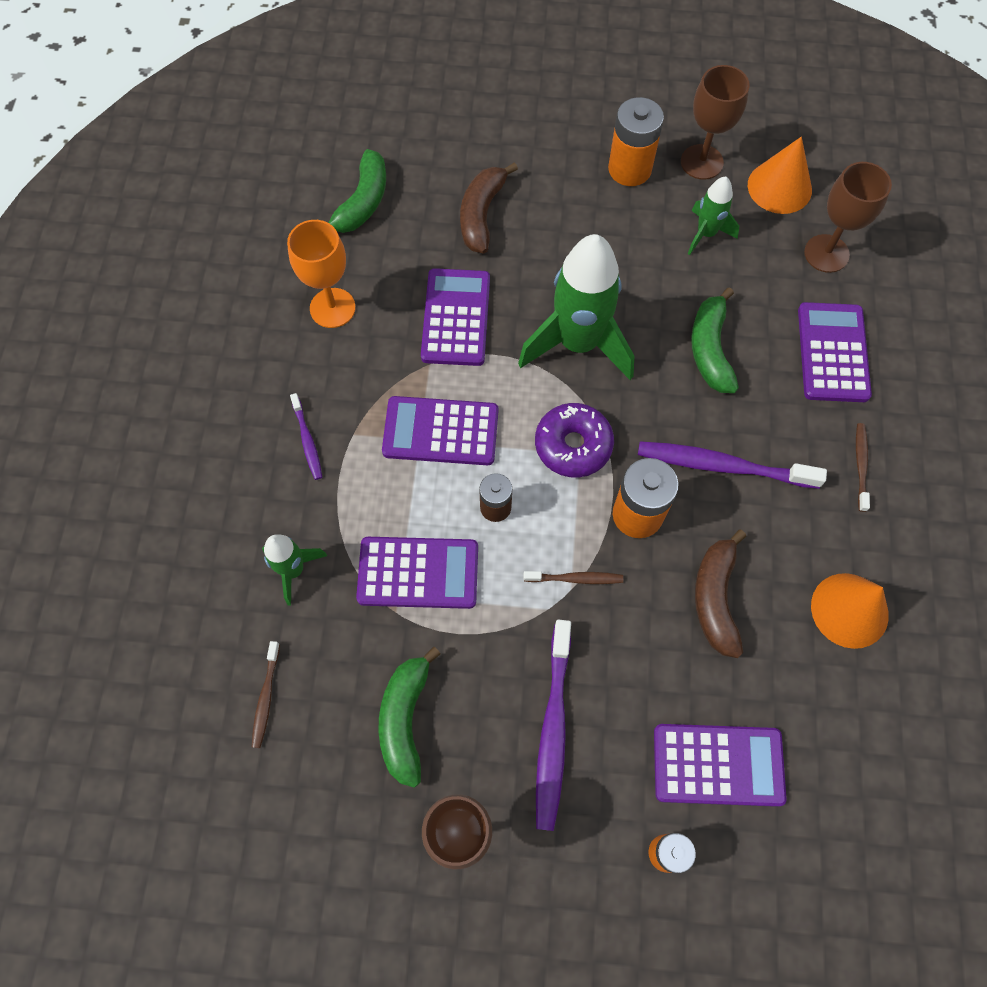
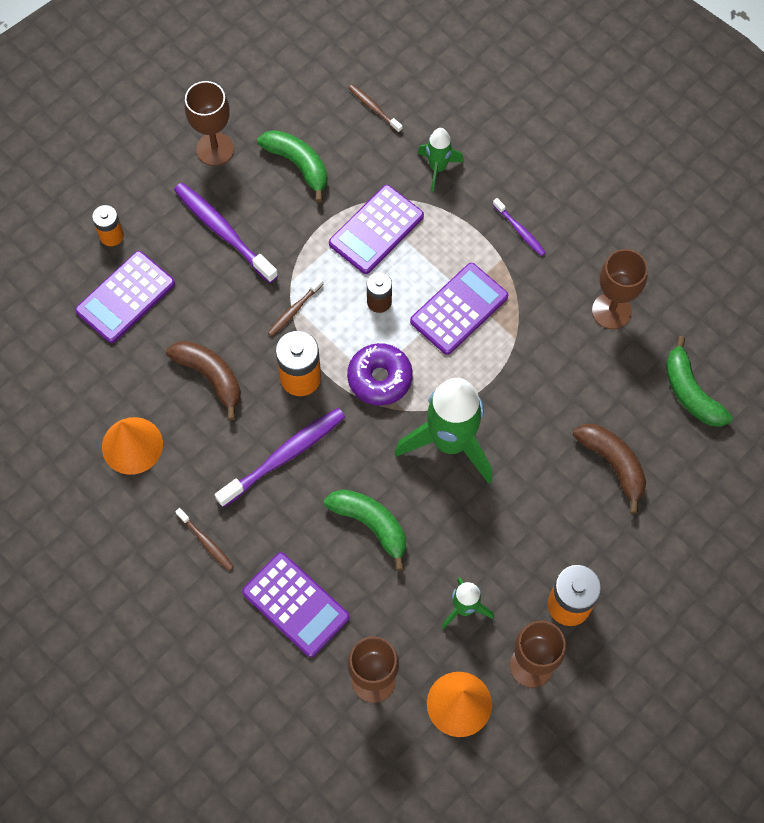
camera: 130 degrees right, 0 degrees up
orange goblet [287,220,356,328] -> brown goblet [592,249,648,329]
purple toothbrush [290,393,322,480] -> purple toothbrush turned 150 degrees counterclockwise [493,198,546,256]
purple calculator [421,268,490,366] -> none

